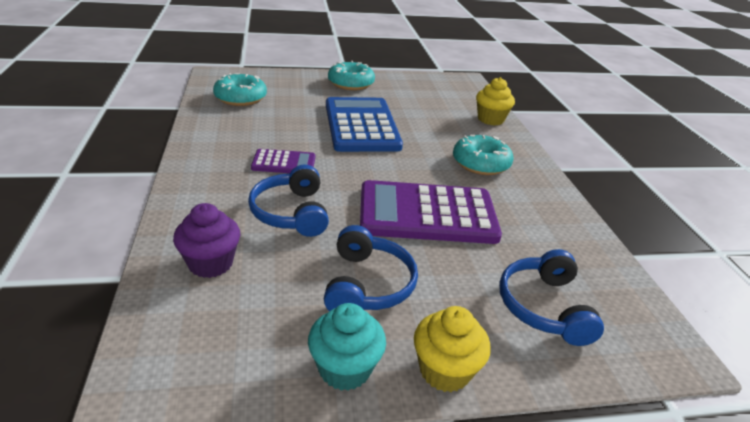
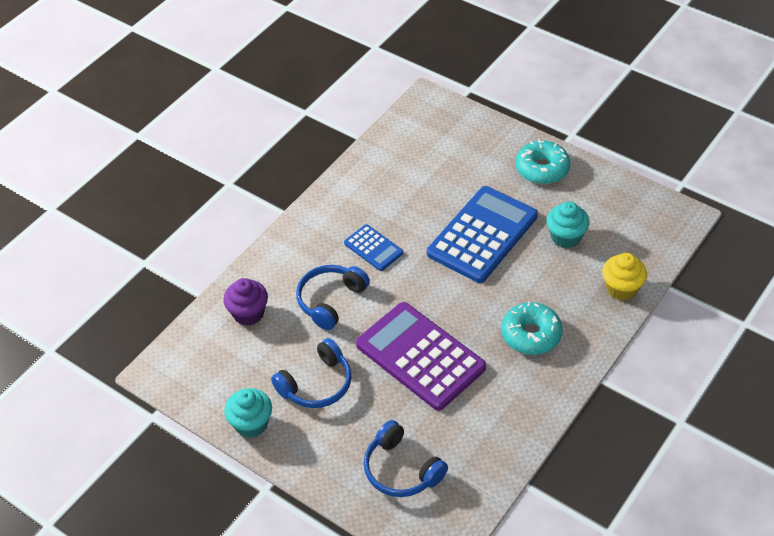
camera: 50 degrees right, 15 degrees up
turquoise donut [213,73,267,106] -> none
purple calculator [251,149,315,173] -> blue calculator [344,224,403,271]
yellow cupcake [414,306,491,392] -> none
blue headphones [499,249,604,346] -> blue headphones turned 90 degrees counterclockwise [364,420,448,497]
none -> turquoise cupcake [546,201,590,248]

